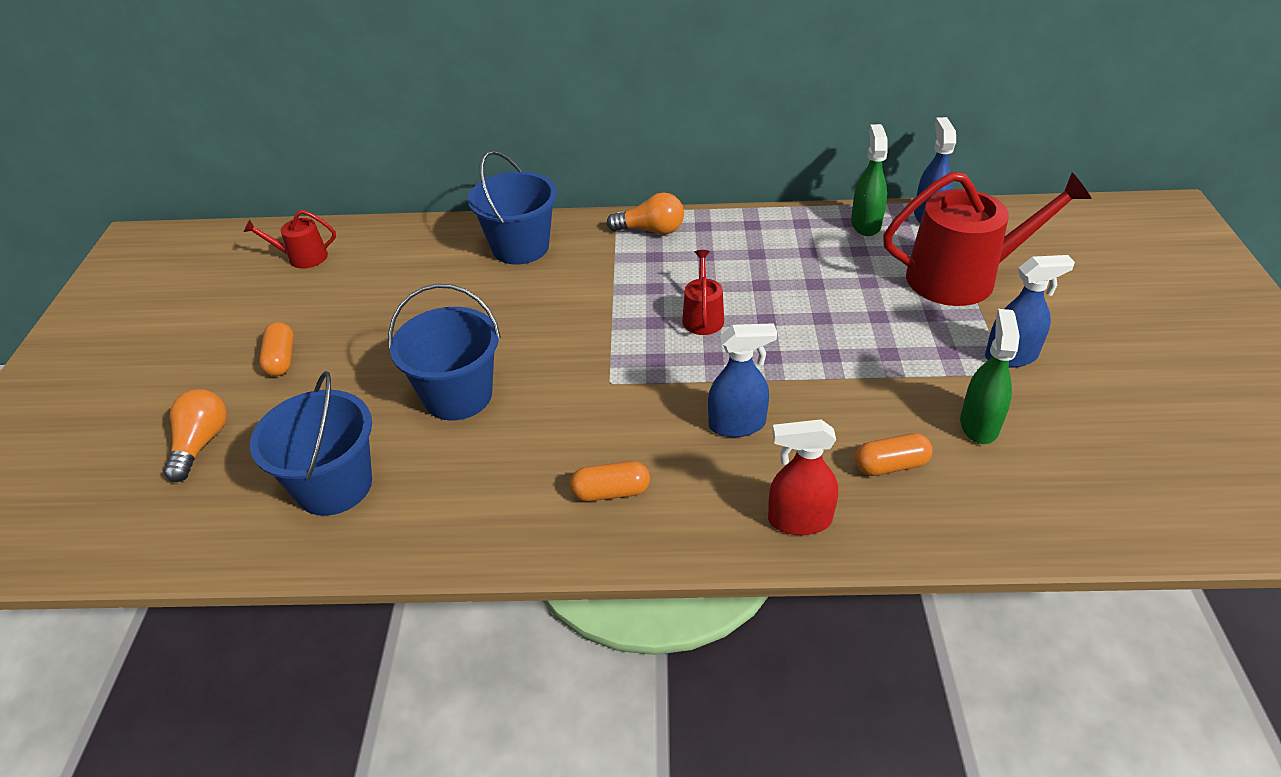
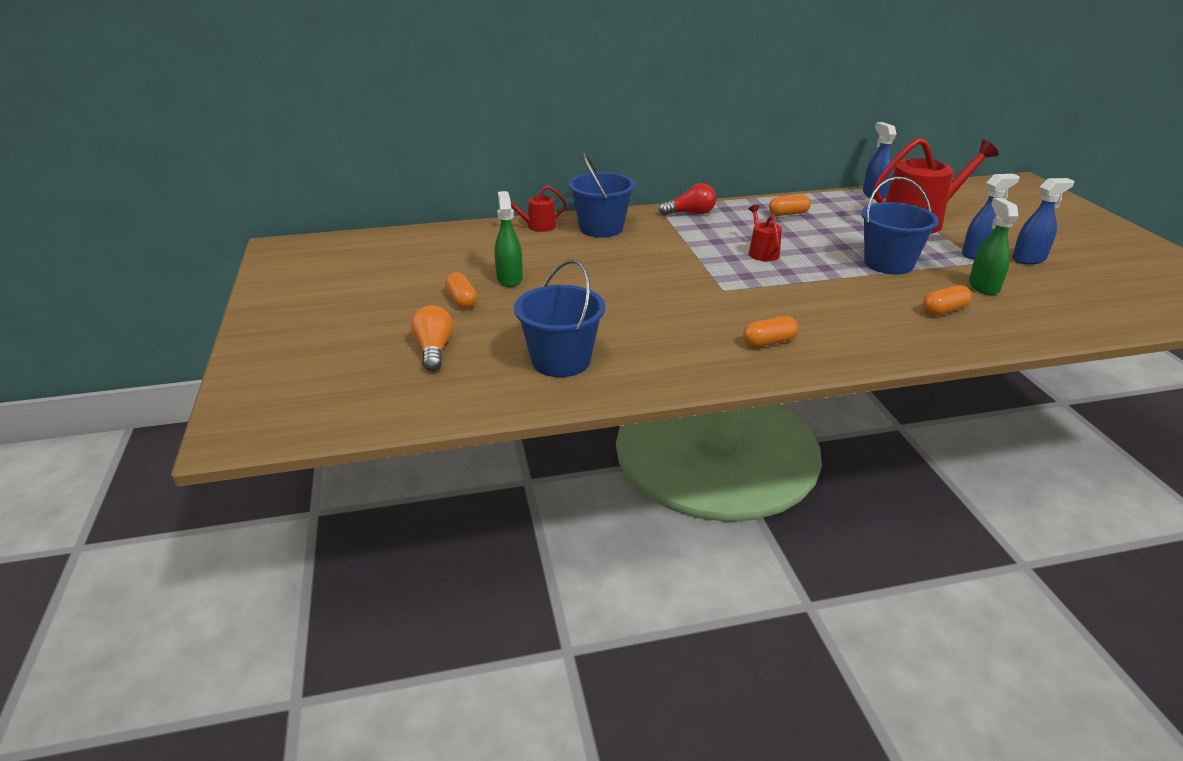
camera: 15 degrees left, 10 degrees down
red watering can [244,210,336,269] -> red watering can moved to [511,185,566,232]
blue bucket [388,284,501,421] -> blue bucket moved to [861,177,939,275]
orange light bulb [606,193,684,235] -> red light bulb [658,183,716,215]
blue spray bottle [708,323,777,437] -> blue spray bottle moved to [1012,178,1074,265]
red spray bottle [768,419,838,535] -> none
green spray bottle [851,124,888,236] -> green spray bottle moved to [495,191,523,287]
none -> orange capsule [769,194,811,216]

